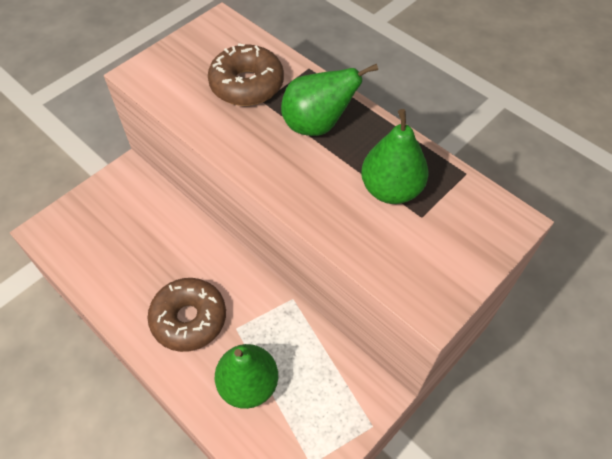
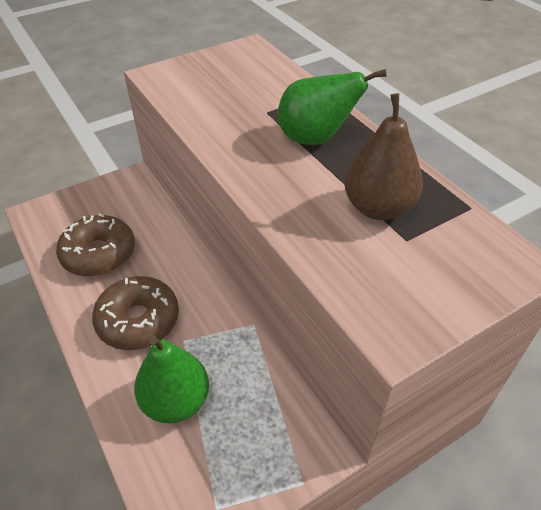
camera: 15 degrees right, 10 degrees down
brown donut [208,43,284,106] -> brown donut moved to [56,213,135,276]
green pear [361,109,428,204] -> brown pear [344,93,423,220]

